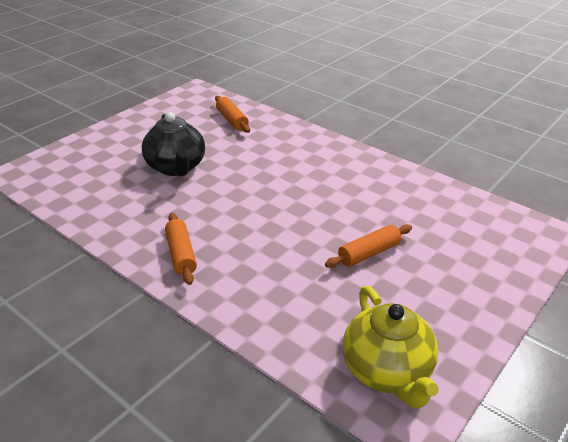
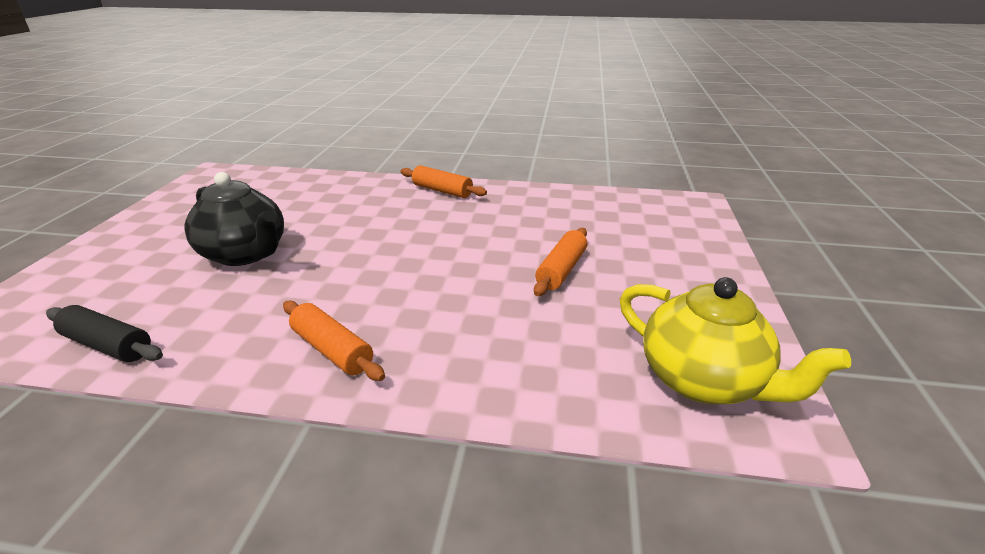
camera: 30 degrees left, 5 degrees down
orange rolling pin [215,96,250,133] -> orange rolling pin moved to [401,165,487,198]
none -> black rolling pin [46,305,163,362]

